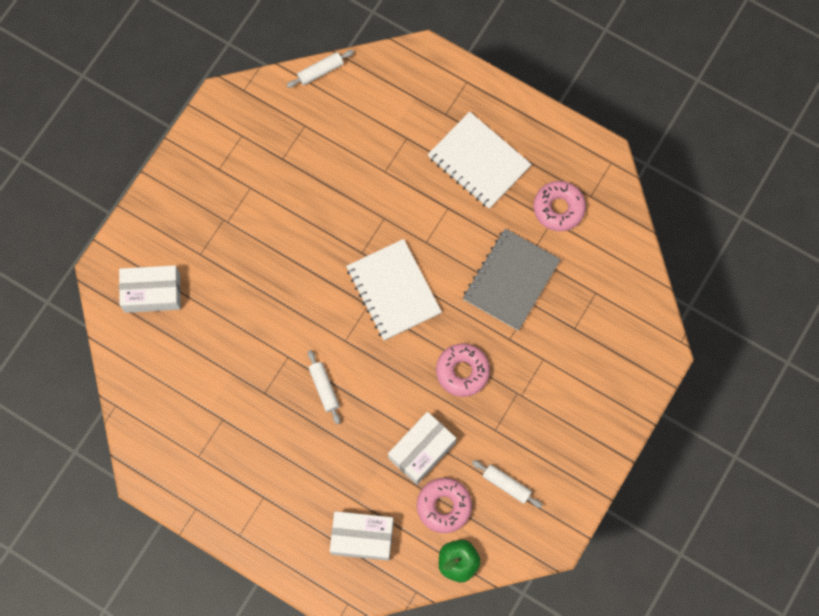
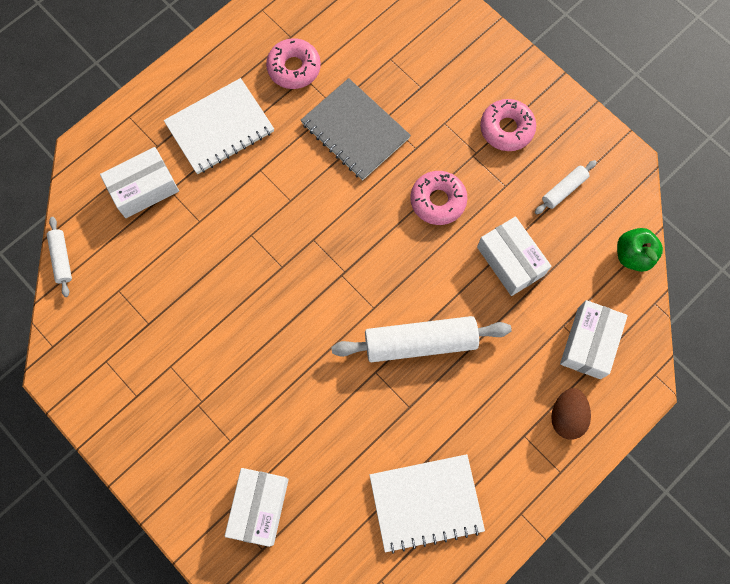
camera: 75 degrees left, 0 degrees up
white rolling pin [308,350,340,424] -> white rolling pin [331,316,512,362], size x2.01
white notebook [346,239,442,341] -> white notebook moved to [369,454,485,554]
pink donut [417,478,472,533] -> pink donut moved to [480,99,536,151]
none -> white box [100,147,179,218]
none -> brown egg [551,388,591,439]

